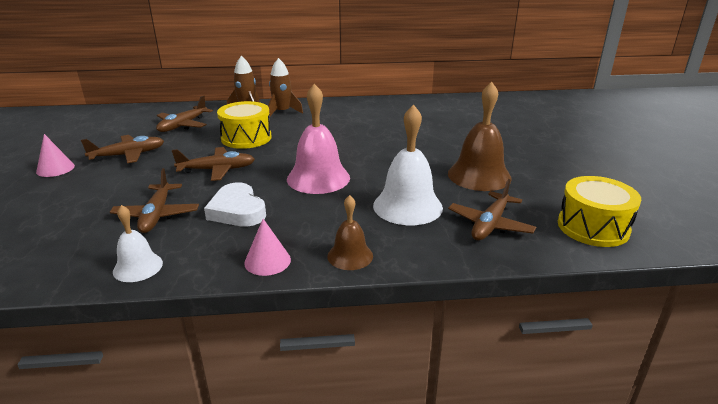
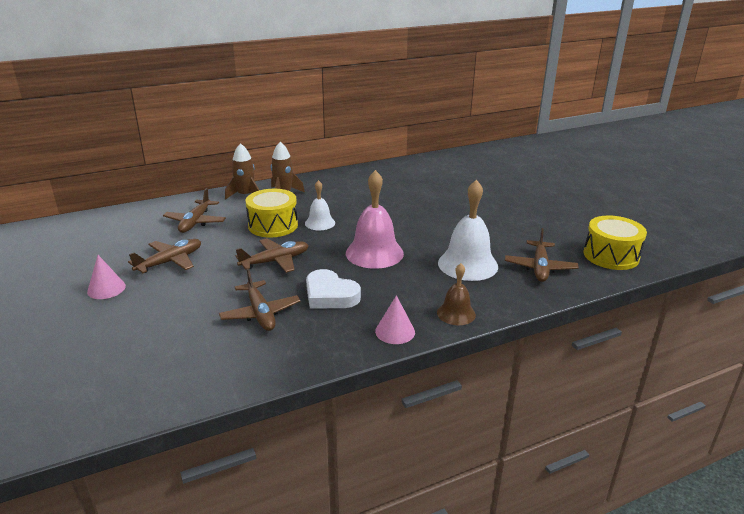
camera: 20 degrees left, 0 degrees up
white bell [113,205,163,282] -> white bell moved to [305,180,335,230]
brown bell [448,82,512,191] -> none

